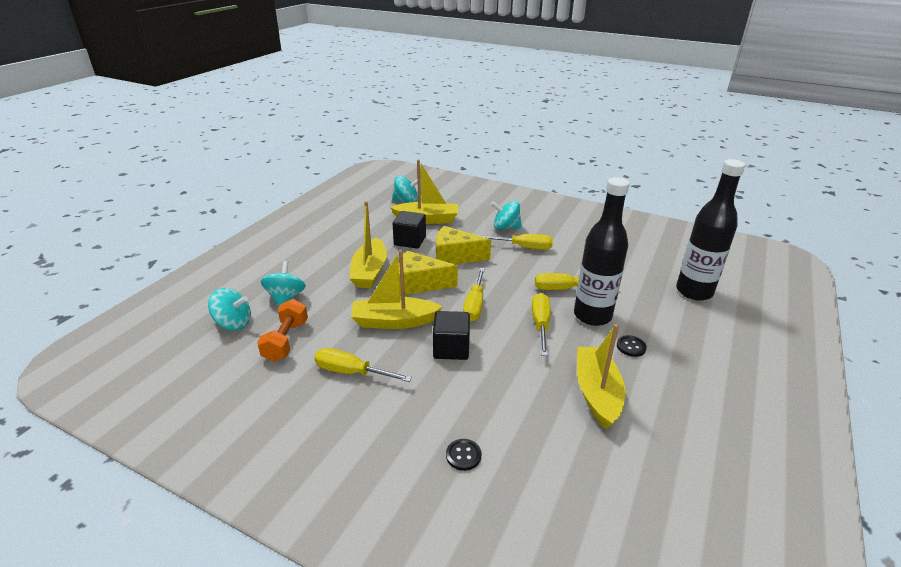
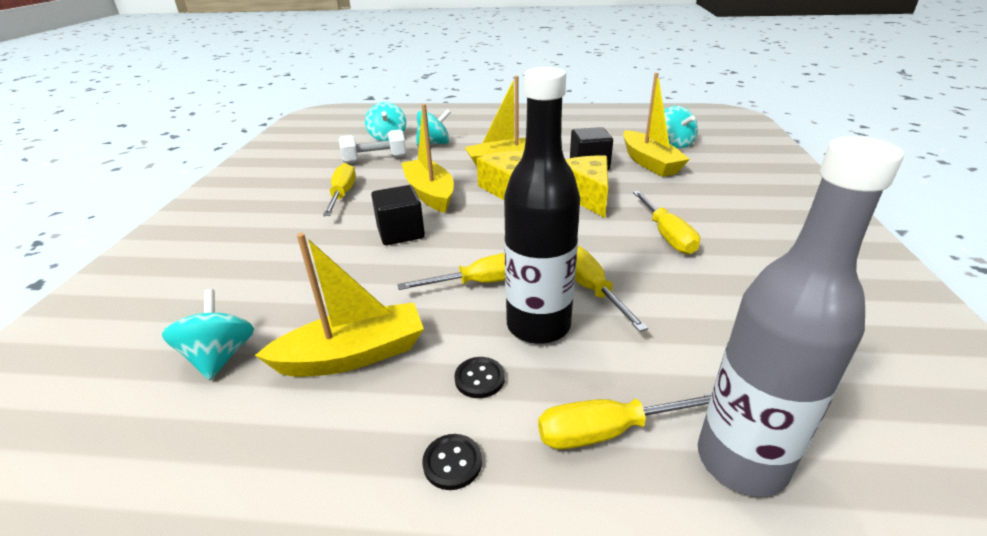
camera: 70 degrees right, 0 degrees up
orange dumbbell [257,299,308,362] -> white dumbbell [339,129,406,163]
black button [446,439,482,471] -> black button moved to [422,434,482,490]
yellow screwdriver [463,268,485,322] -> yellow screwdriver moved to [538,394,711,449]
turquoise spinning top [491,201,522,230] -> turquoise spinning top moved to [162,289,254,380]
black bottle [676,159,745,301] -> grey bottle [698,137,904,497]

